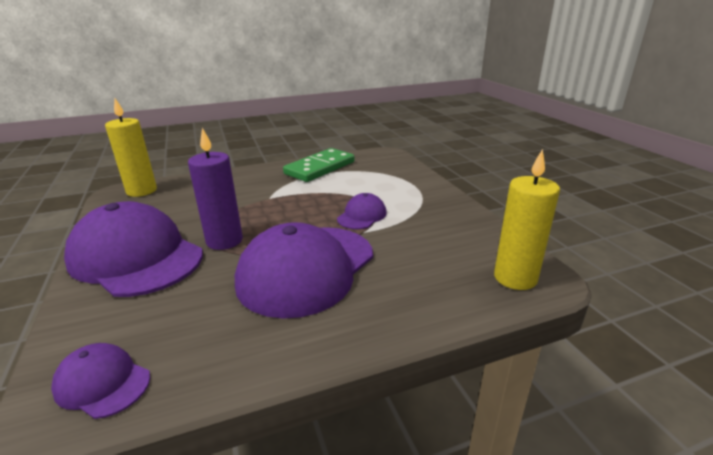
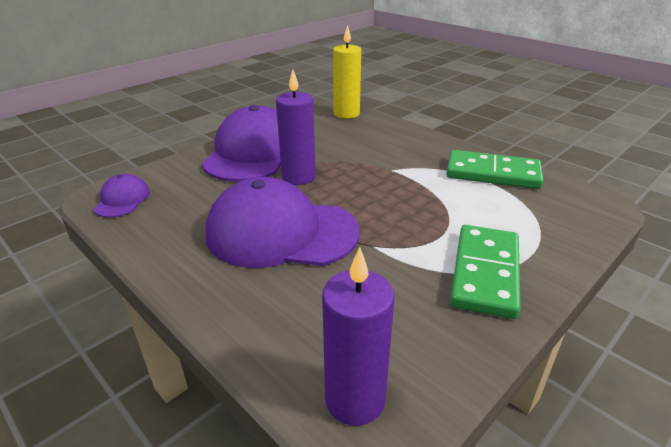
camera: 65 degrees right, 5 degrees up
purple cap [337,193,387,229] -> none
yellow candle [494,149,560,290] -> purple candle [322,247,395,426]
none -> green domino [450,225,521,319]

